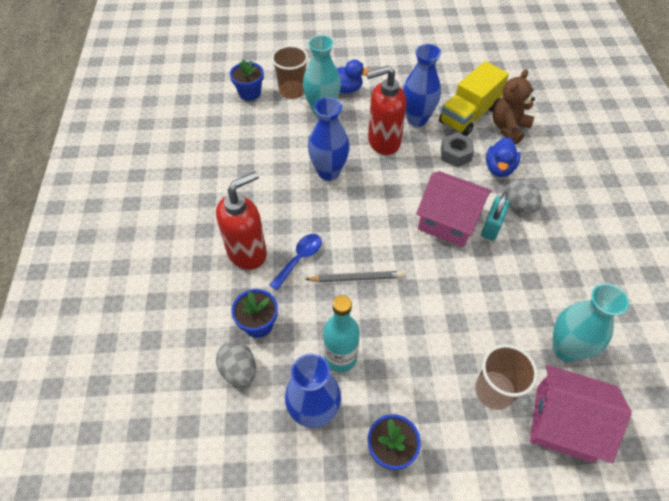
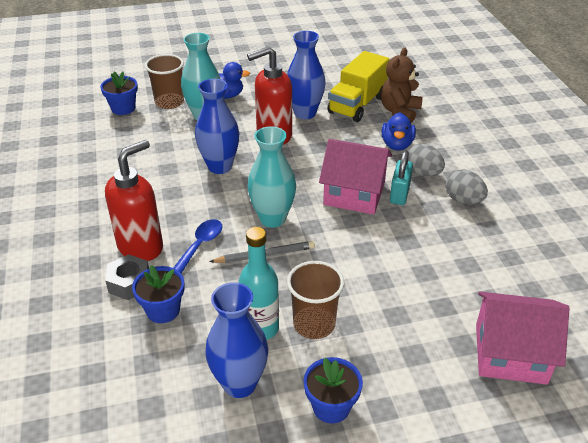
camera: 10 degrees left, 15 degrees down
grey egg [216,341,256,387] -> grey egg moved to [445,170,488,205]
grey nut [441,132,474,167] -> grey nut moved to [105,254,149,300]
brown cup [475,344,538,410] -> brown cup moved to [287,261,344,339]
turquoise vase [552,283,629,362] -> turquoise vase moved to [248,126,296,228]

